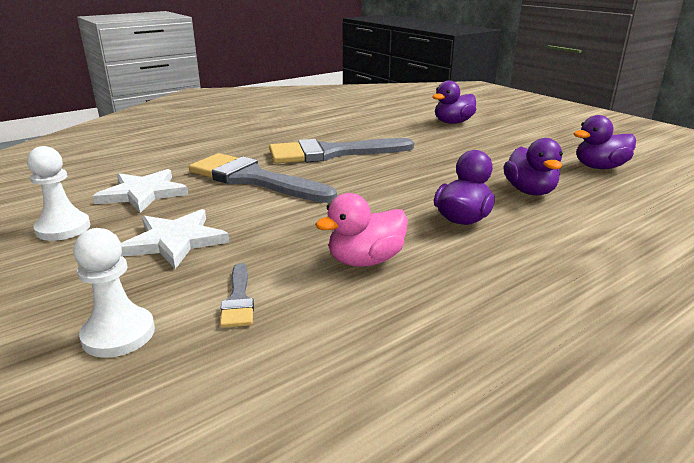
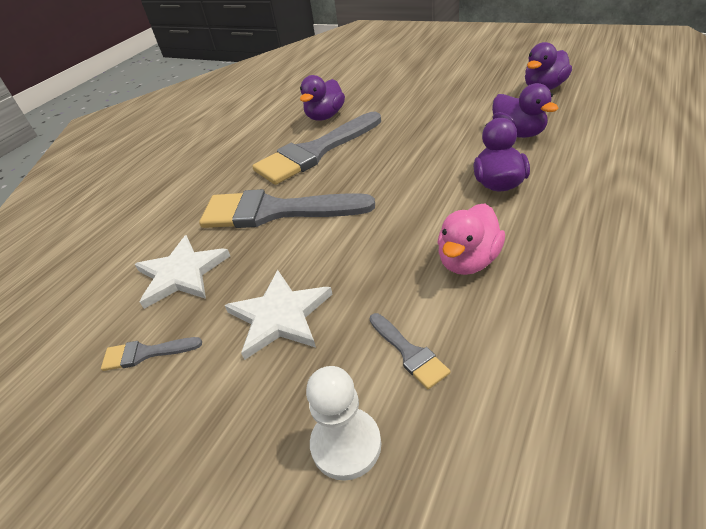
camera: 20 degrees left, 15 degrees up
white pawn [27,146,91,241] -> grey brush [101,337,202,371]
purple duck [433,81,476,124] -> purple duck moved to [300,75,345,121]

